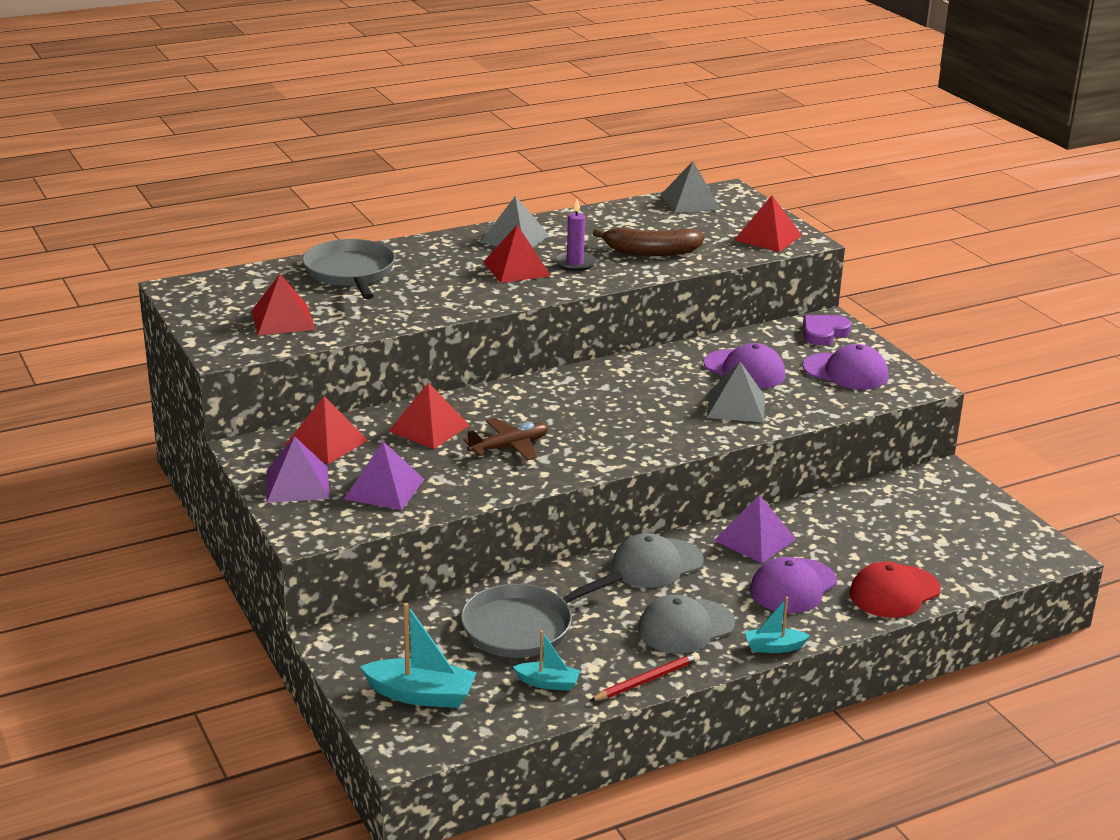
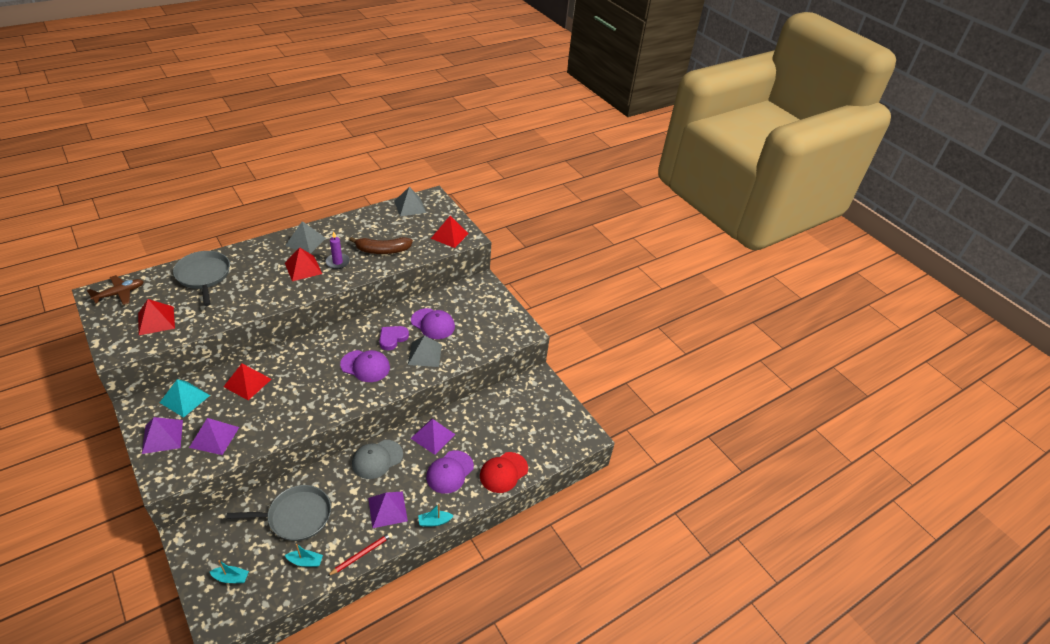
camera: 10 degrees left, 15 degrees up
red pyramid [285,396,368,464] -> turquoise pyramid [160,379,210,418]
turquoise boat [360,603,477,708] -> turquoise boat [210,560,249,583], size x0.58
grey pan [461,571,623,658] -> grey pan turned 150 degrees counterclockwise [226,485,331,541]
brown plane [463,418,548,460] -> brown plane moved to [87,275,144,305]
grey cap [638,595,735,654] -> purple pyramid [368,491,408,528]
purple heart [803,315,851,346] -> purple heart moved to [379,326,409,350]
purple cap [803,344,889,390] -> purple cap moved to [340,350,390,382]

